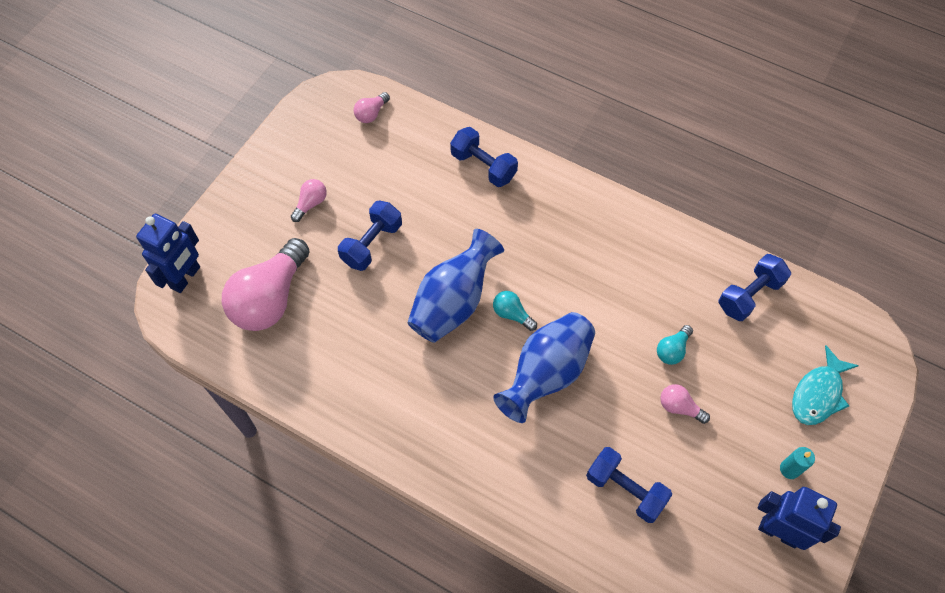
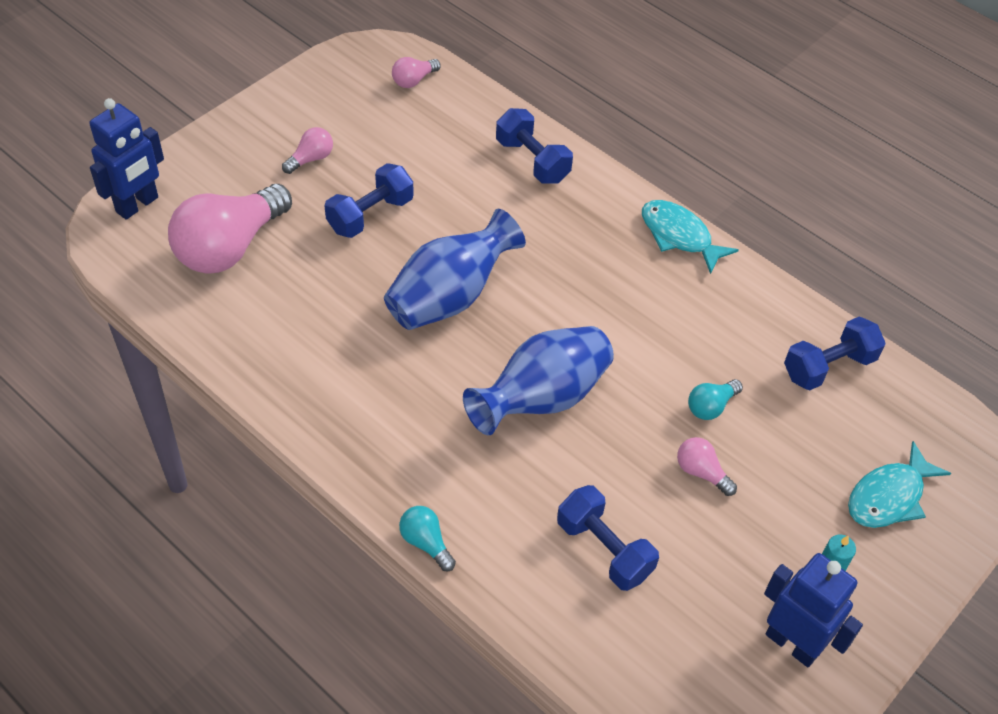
camera: 10 degrees right, 10 degrees down
turquoise light bulb [493,291,537,331] -> turquoise light bulb moved to [399,506,456,571]
none -> turquoise fish [642,200,738,274]

